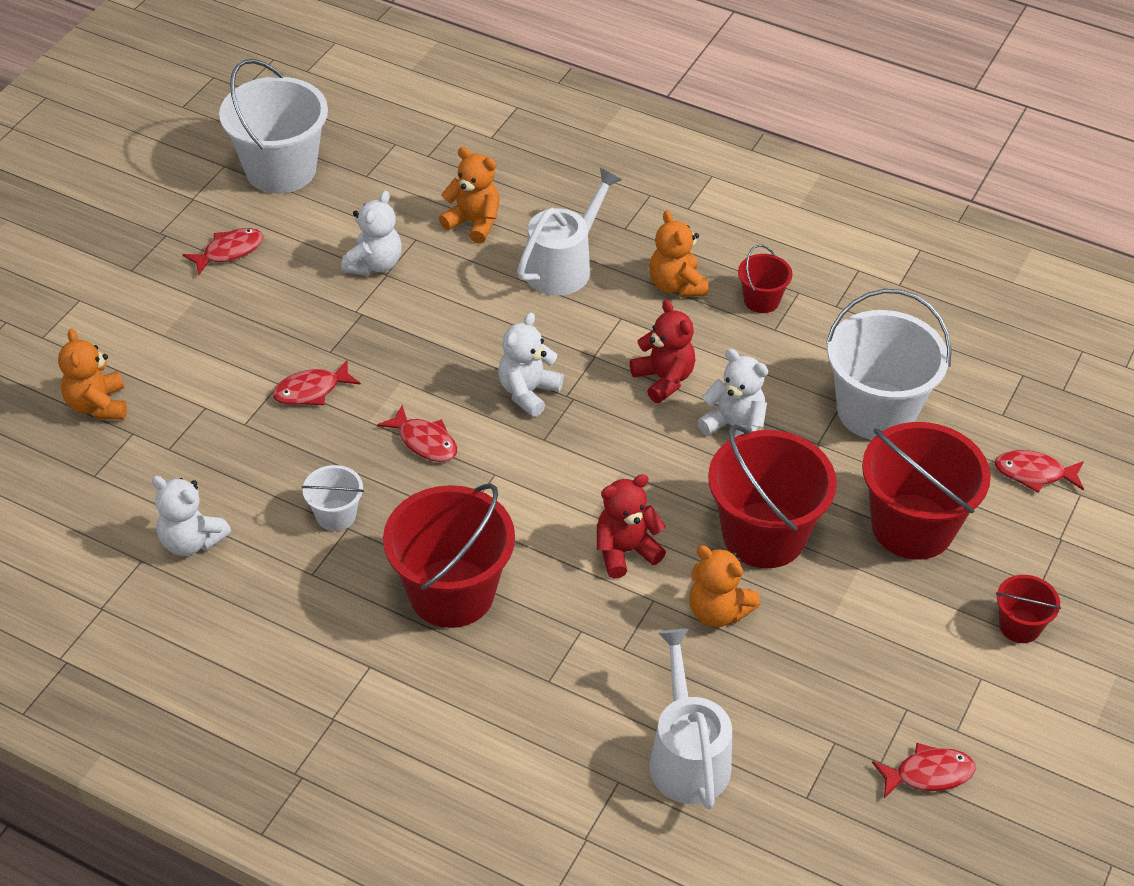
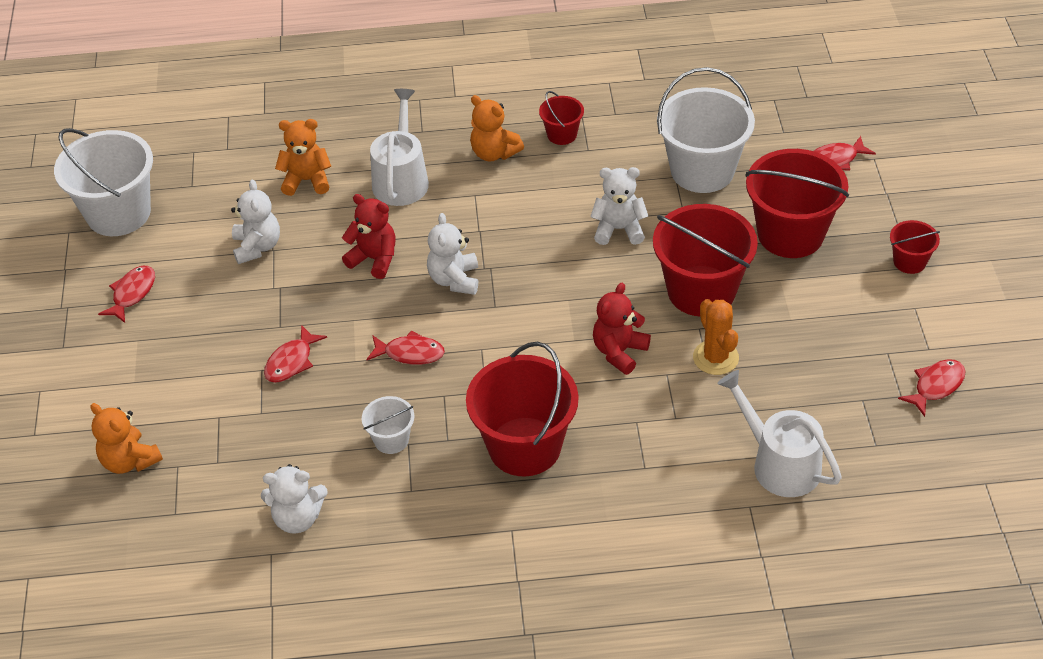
camera: 30 degrees left, 0 degrees up
red teddy bear [630,300,695,403] -> red teddy bear moved to [342,194,395,279]
orange teddy bear [689,545,760,627] -> orange cactus [693,299,739,375]

